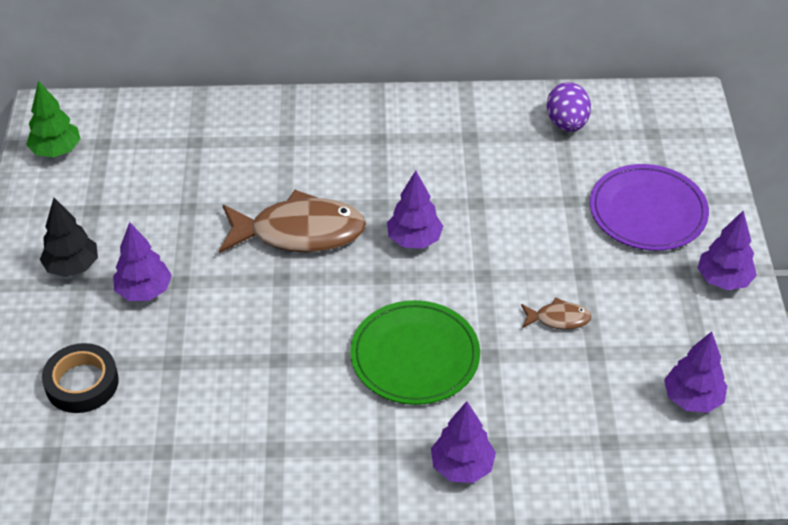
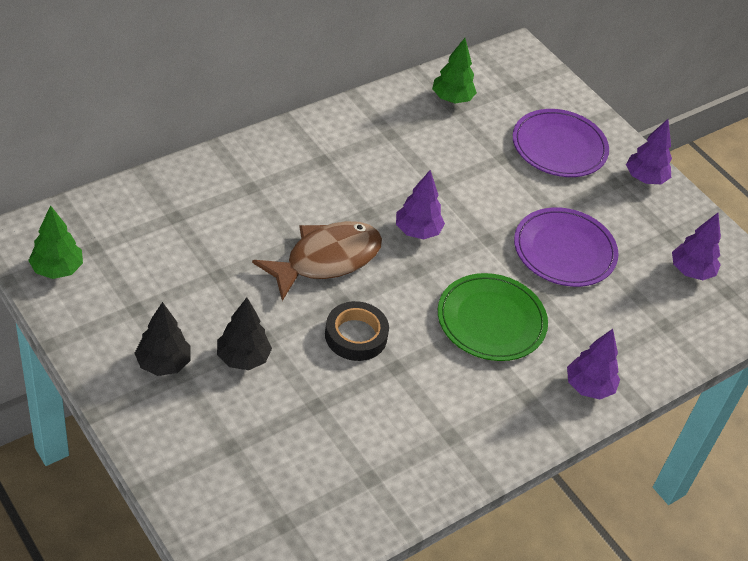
camera: 40 degrees left, 0 degrees up
black tape [42,343,119,413] -> black tape moved to [325,301,389,361]
purple tree [113,222,172,301] -> black tree [217,298,272,370]
brown fish [521,297,592,330] -> purple plate [514,207,618,287]
purple egg [547,82,591,132] -> green tree [432,38,477,104]

